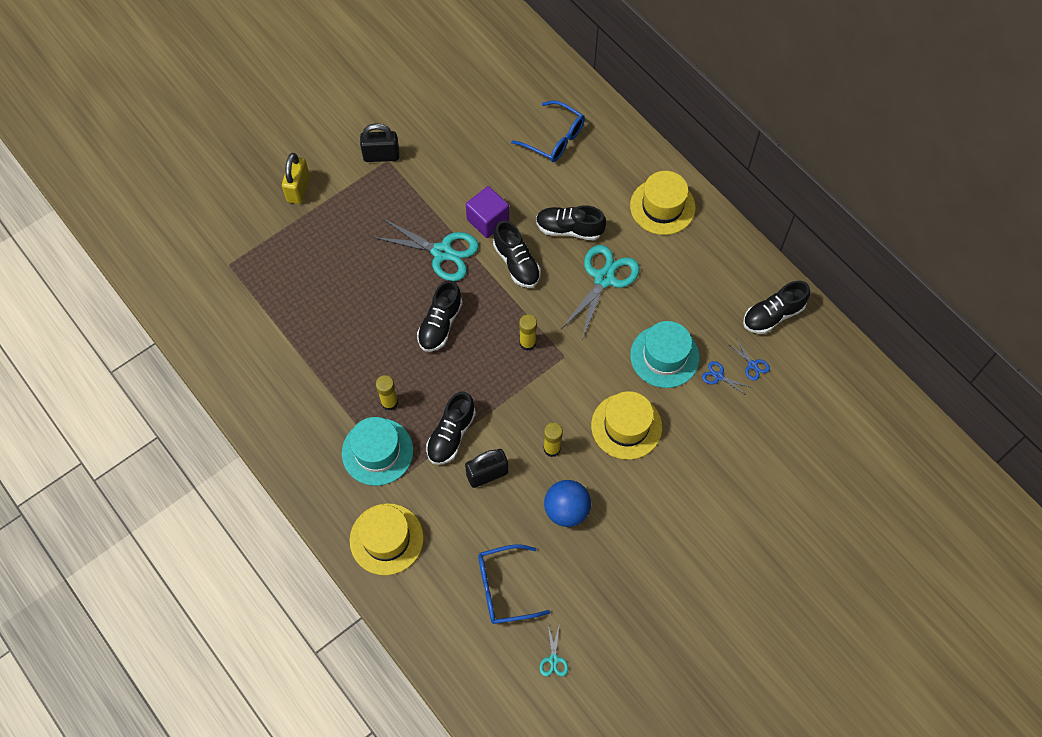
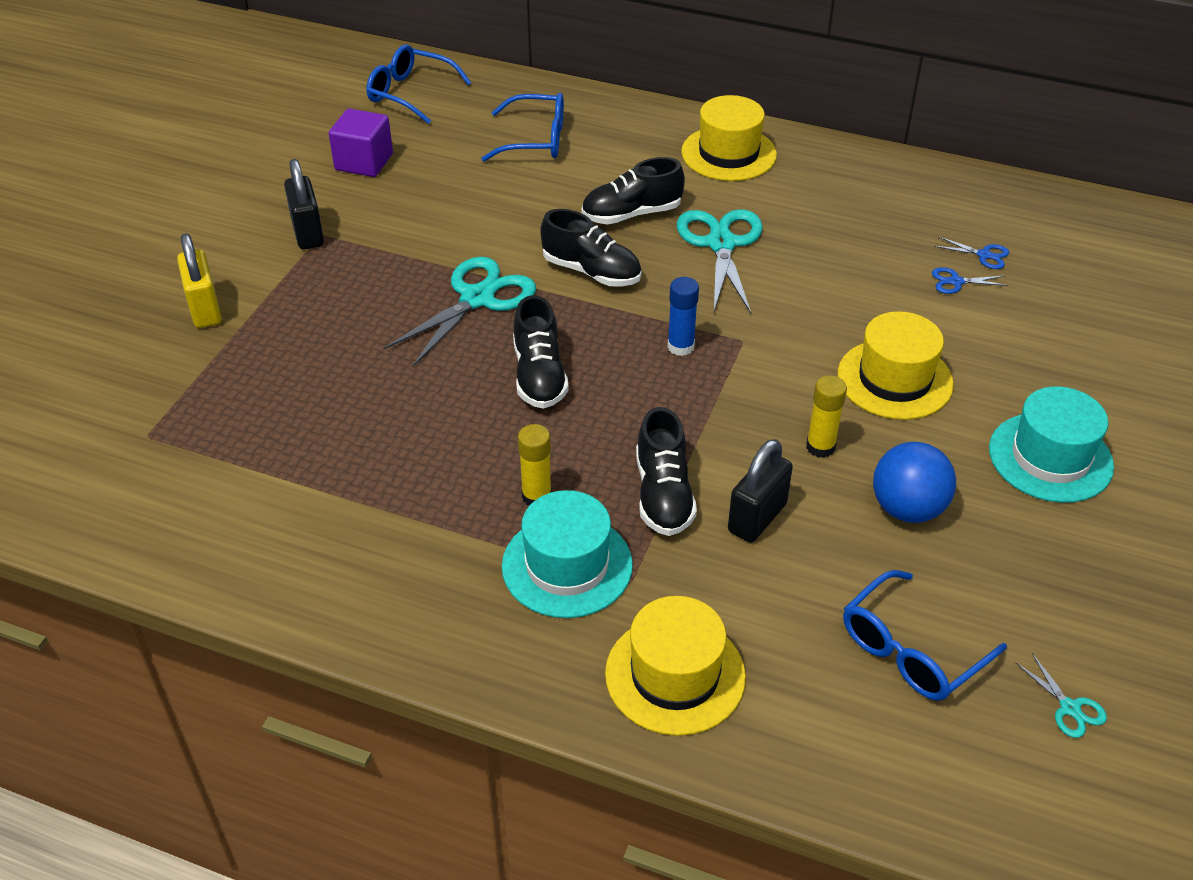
camera: 30 degrees left, 20 degrees down
black padlock [360,123,399,162] -> black padlock turned 75 degrees counterclockwise [284,159,324,250]
turquoise scissors [373,218,479,281] -> turquoise scissors turned 45 degrees counterclockwise [383,257,536,368]
purple cube [466,186,509,238] -> purple cube moved to [329,108,393,177]
yellow glue stick [519,314,537,351] -> blue glue stick [667,277,699,356]
turquoise hat [630,321,700,388] -> turquoise hat moved to [989,386,1114,503]
black shoe [743,281,810,334] -> none
none -> blue glasses [366,44,471,124]

